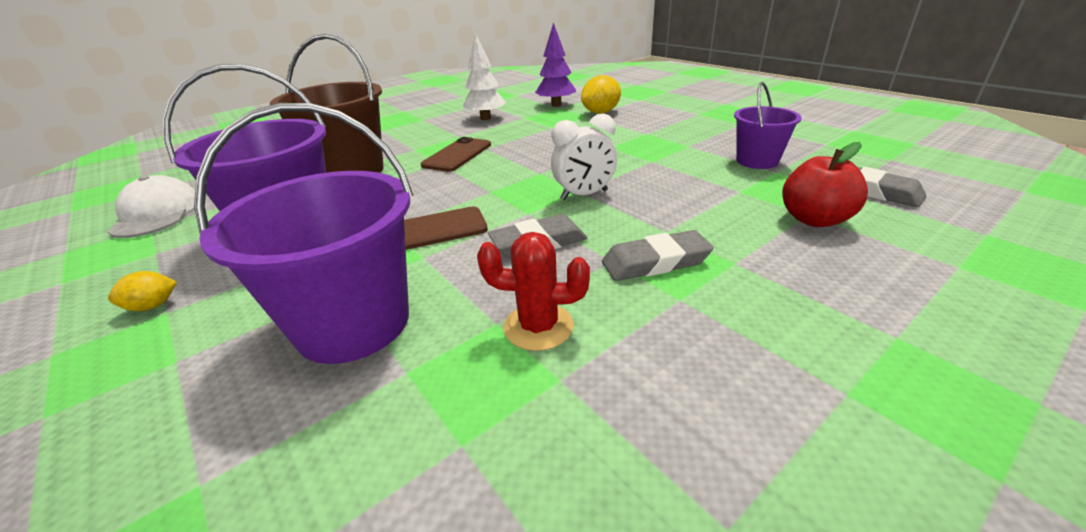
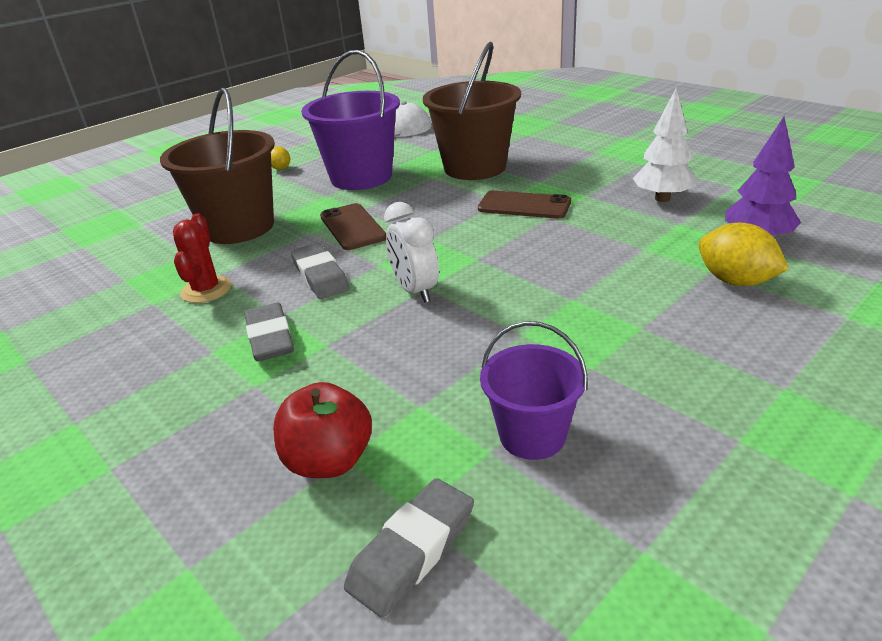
camera: 85 degrees right, 0 degrees up
purple bucket [194,103,414,364] -> brown bucket [160,88,275,244]

